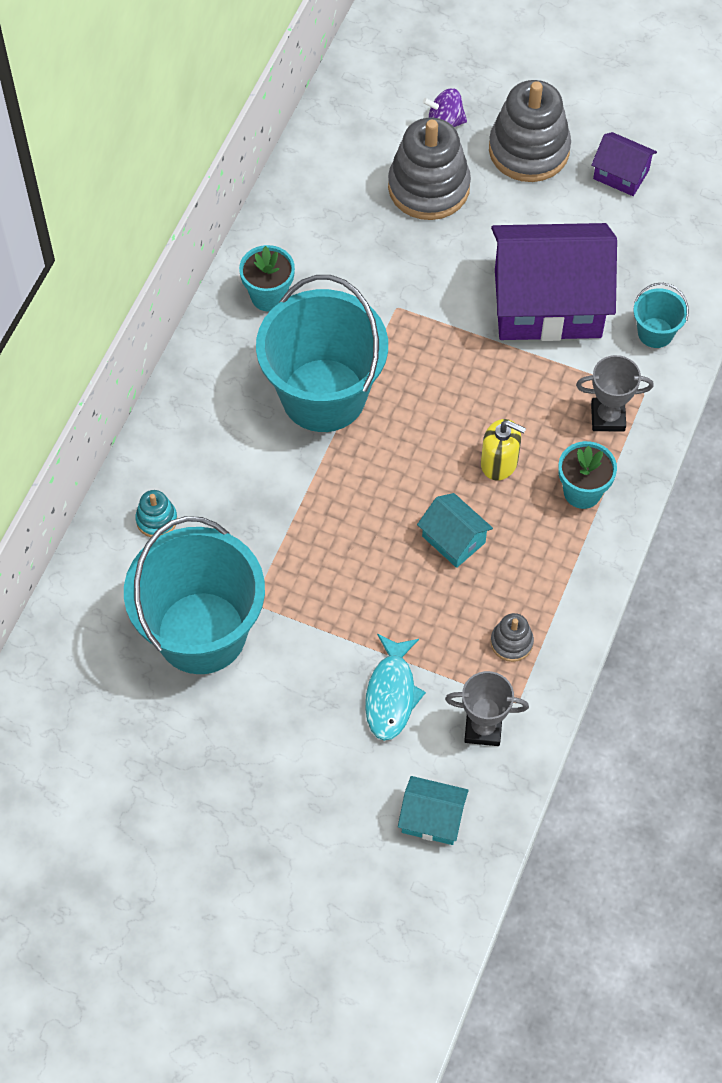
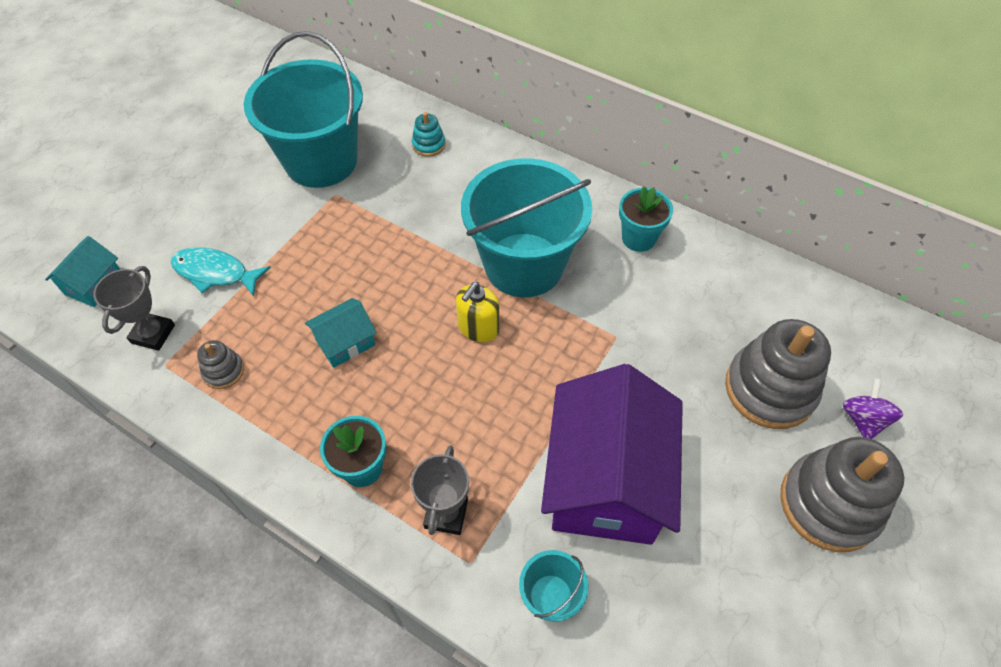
camera: 100 degrees right, 5 degrees down
yellow soap dispenser [481,419,526,480] -> yellow soap dispenser moved to [456,282,500,342]
purple house [591,132,657,196] -> none

